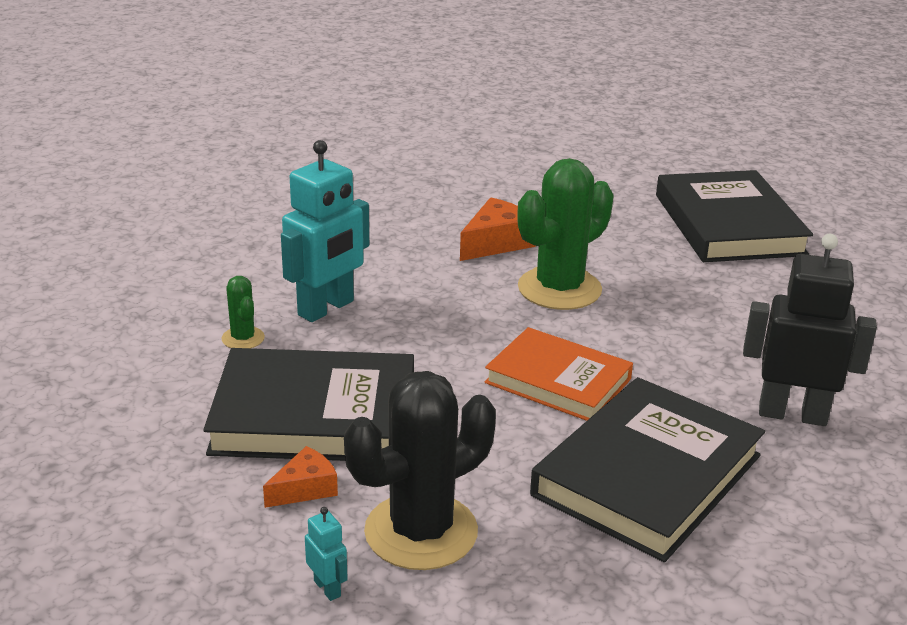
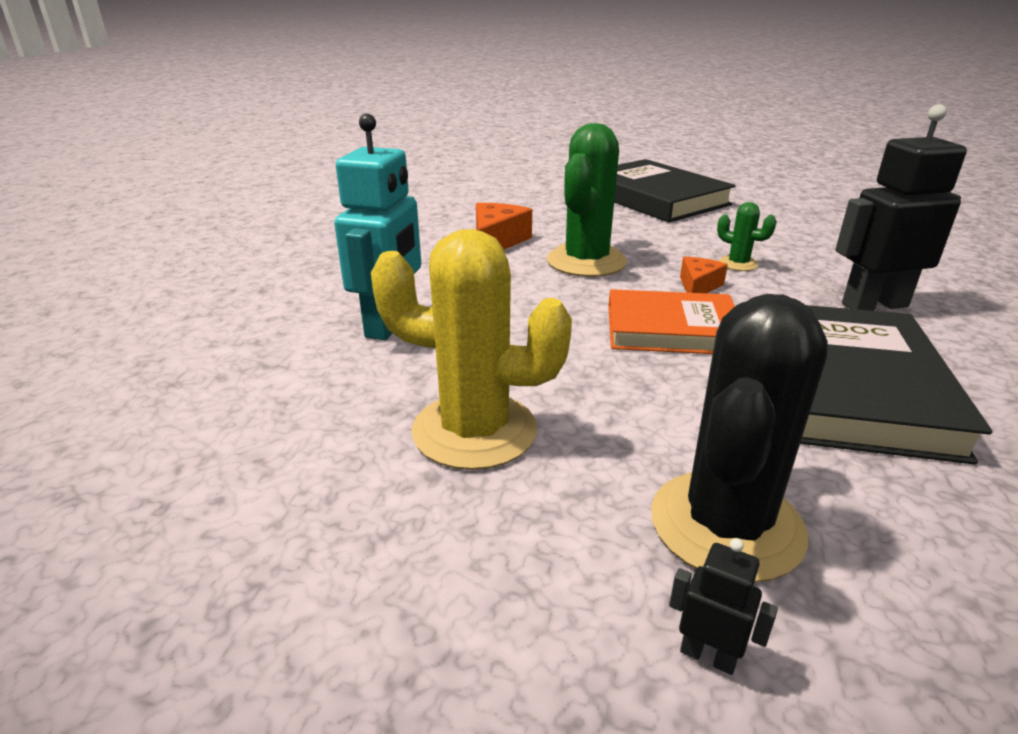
camera: 25 degrees left, 0 degrees up
black book [203,348,414,461] -> yellow cactus [371,229,572,470]
green cactus [221,276,265,348] -> green cactus moved to [717,202,777,271]
orange cheese [263,446,338,508] -> orange cheese moved to [680,257,728,293]
turquoise robot [305,507,348,601] -> black robot [669,538,778,675]

